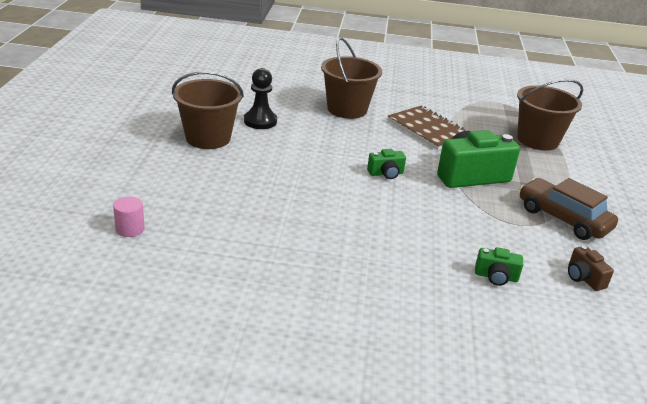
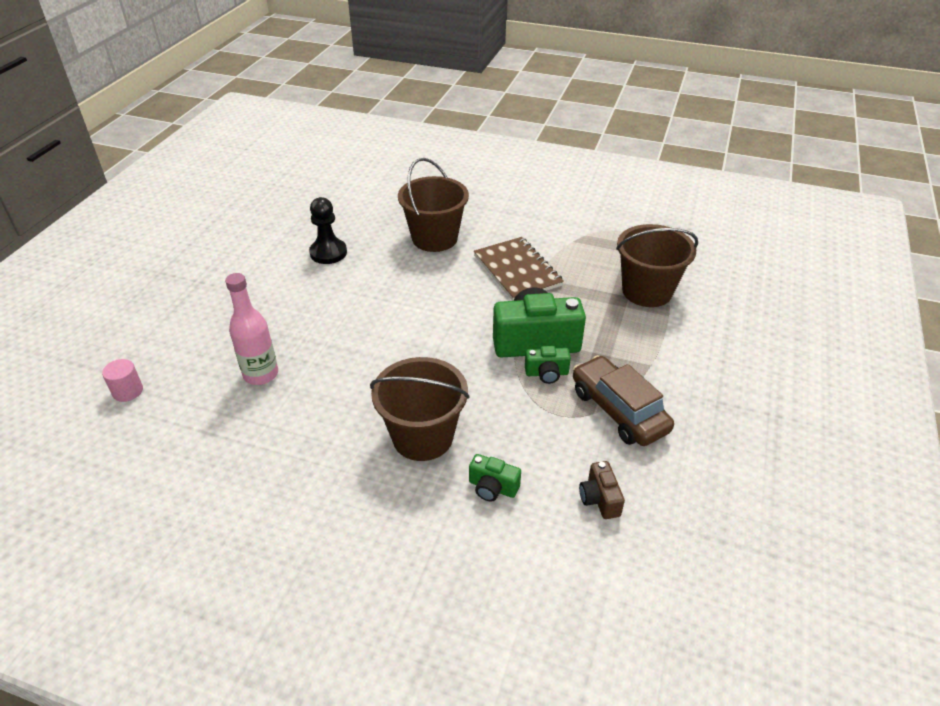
camera: 15 degrees right, 10 degrees up
brown bucket [172,71,244,149] -> brown bucket moved to [370,357,470,461]
green camera [367,149,406,179] -> green camera moved to [525,346,571,384]
none -> pink bottle [225,273,278,385]

